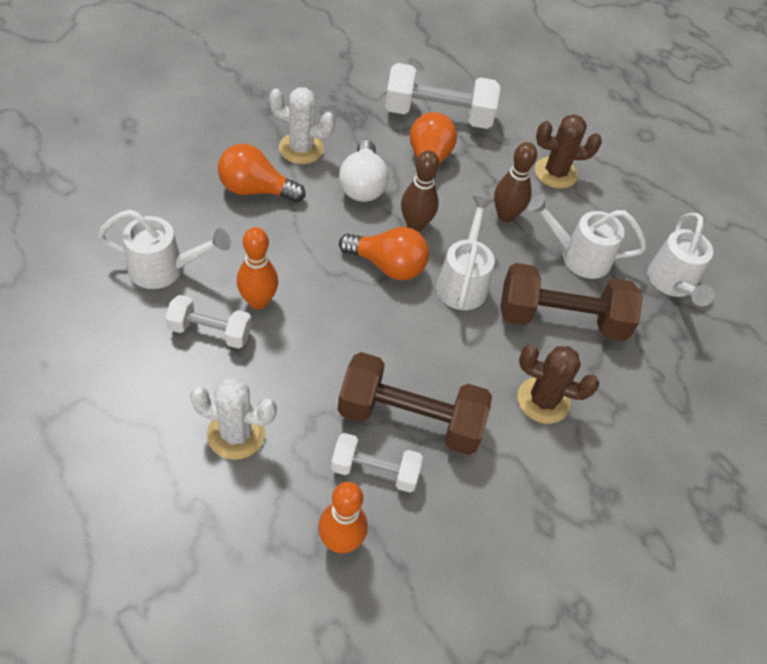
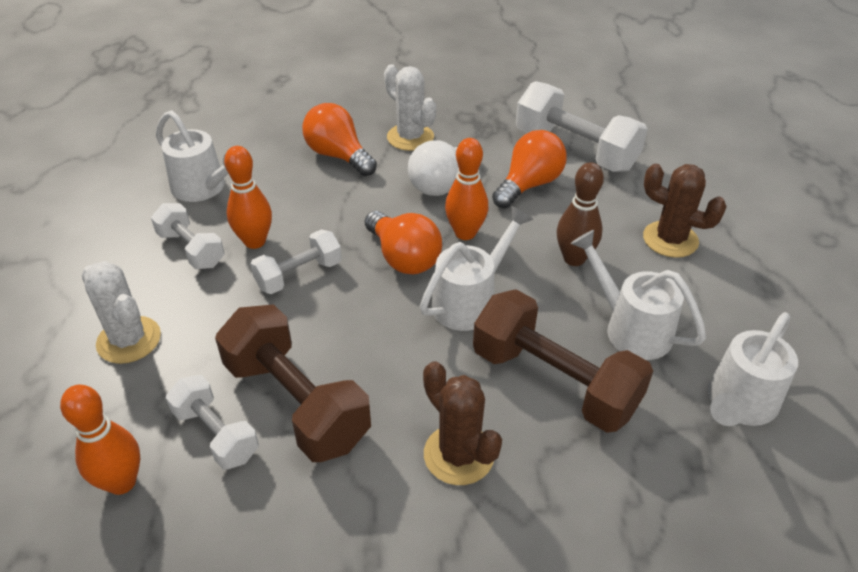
camera: 40 degrees right, 10 degrees down
brown bowling pin [401,150,439,232] -> orange bowling pin [445,138,488,240]
none -> white dumbbell [250,229,342,294]

